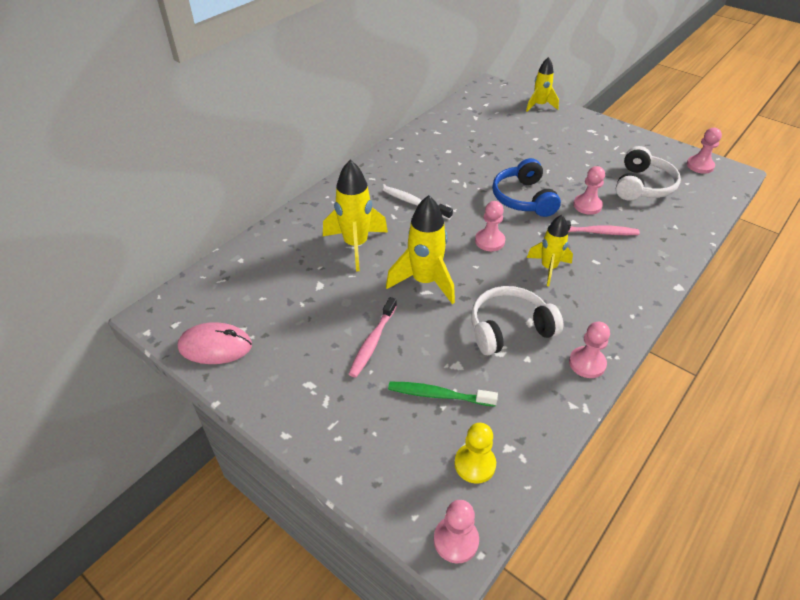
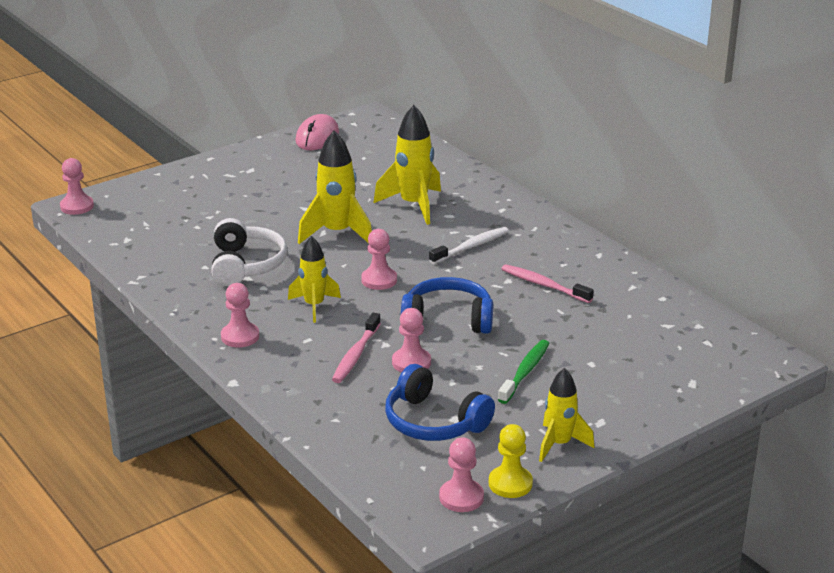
camera: 105 degrees right, 15 degrees down
pink toothbrush [349,297,397,378] -> pink toothbrush moved to [502,264,594,303]
green toothbrush [388,382,498,407] -> green toothbrush moved to [498,340,550,404]
yellow pawn [454,423,496,484] -> yellow pawn moved to [489,424,533,498]
yellow rocket [526,57,559,112] -> yellow rocket moved to [539,368,594,462]
pink pawn [569,322,610,378] -> pink pawn moved to [221,283,259,347]
white headphones [616,146,681,201] -> blue headphones [385,364,495,441]

